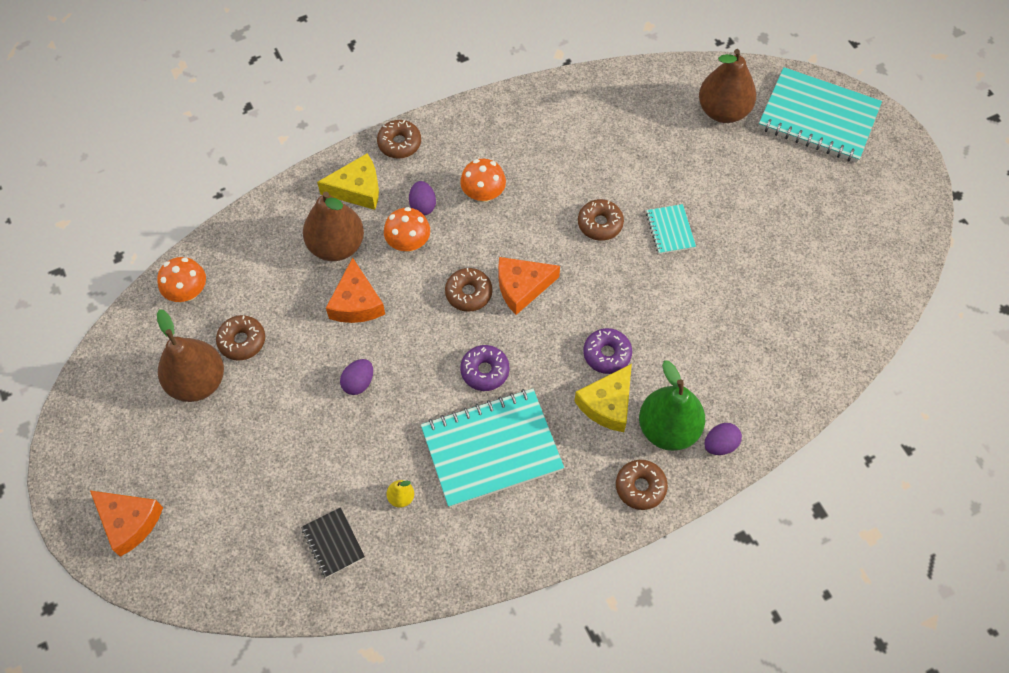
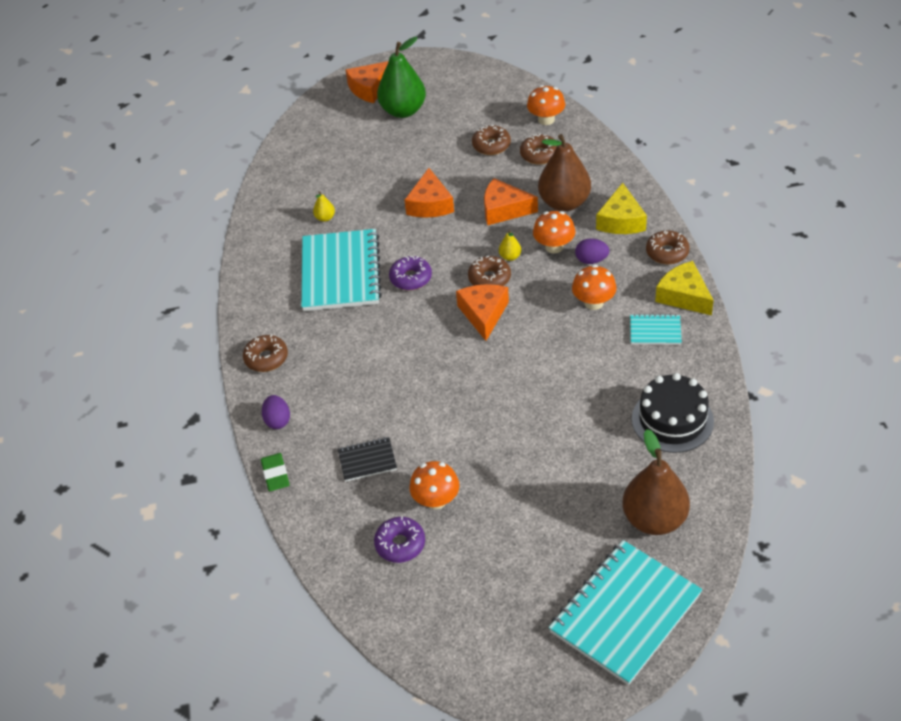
camera: 110 degrees right, 15 degrees down
brown pear [157,309,224,402] -> none
black notebook [301,507,365,578] -> black notebook moved to [338,437,397,482]
purple egg [340,359,373,395] -> orange cheese [404,168,454,218]
yellow cheese [574,364,632,432] -> yellow cheese moved to [655,261,714,316]
brown donut [578,199,624,241] -> brown donut moved to [520,134,557,165]
purple donut [583,328,632,374] -> purple donut moved to [374,516,425,563]
green pear [639,360,705,451] -> green pear moved to [377,37,426,118]
turquoise notebook [646,204,696,254] -> turquoise notebook moved to [630,314,682,345]
none -> green eraser [261,453,290,491]
none -> orange mushroom [409,461,459,509]
none -> yellow pear [499,230,521,261]
none -> black cake [632,373,714,453]

